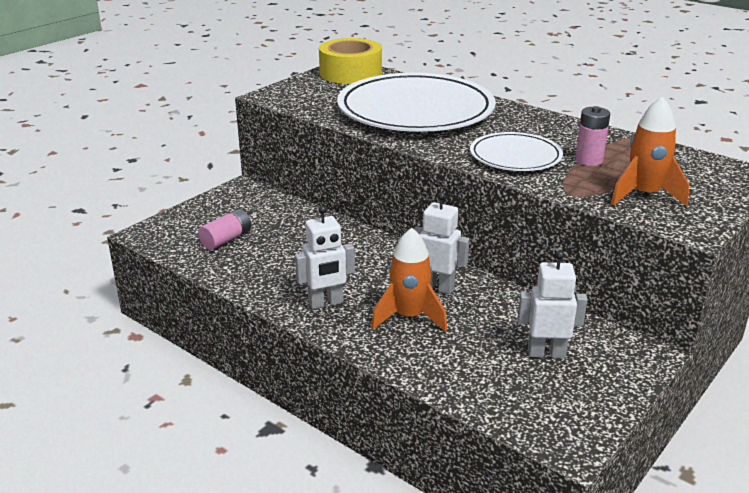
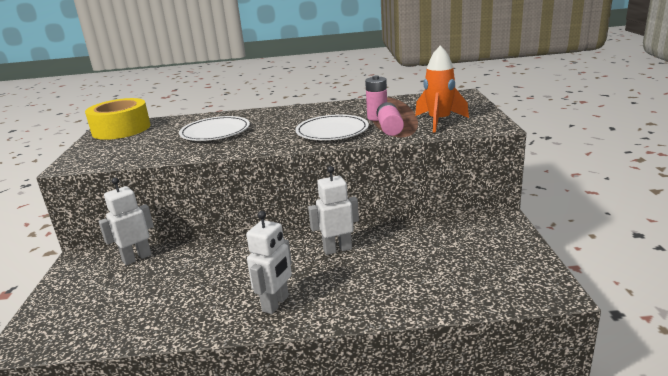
camera: 40 degrees left, 5 degrees down
pink battery [198,209,251,250] -> pink battery moved to [377,102,404,136]
white plate [337,73,496,132] -> white plate [179,116,250,141], size x0.52
orange rocket [371,228,447,332] -> none
white robot [517,250,588,358] -> white robot moved to [99,178,154,265]

